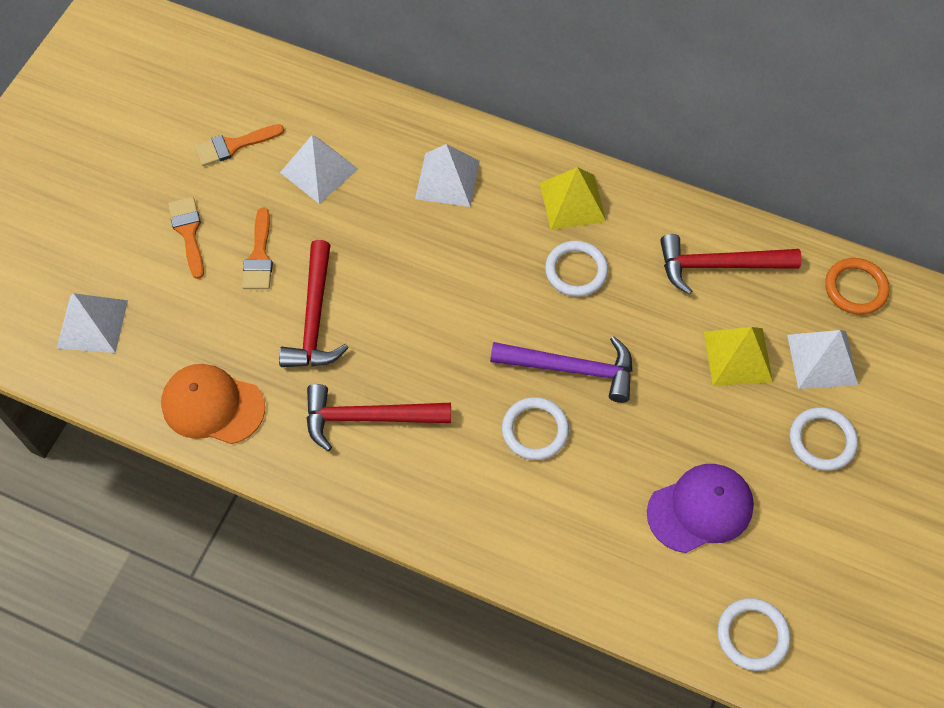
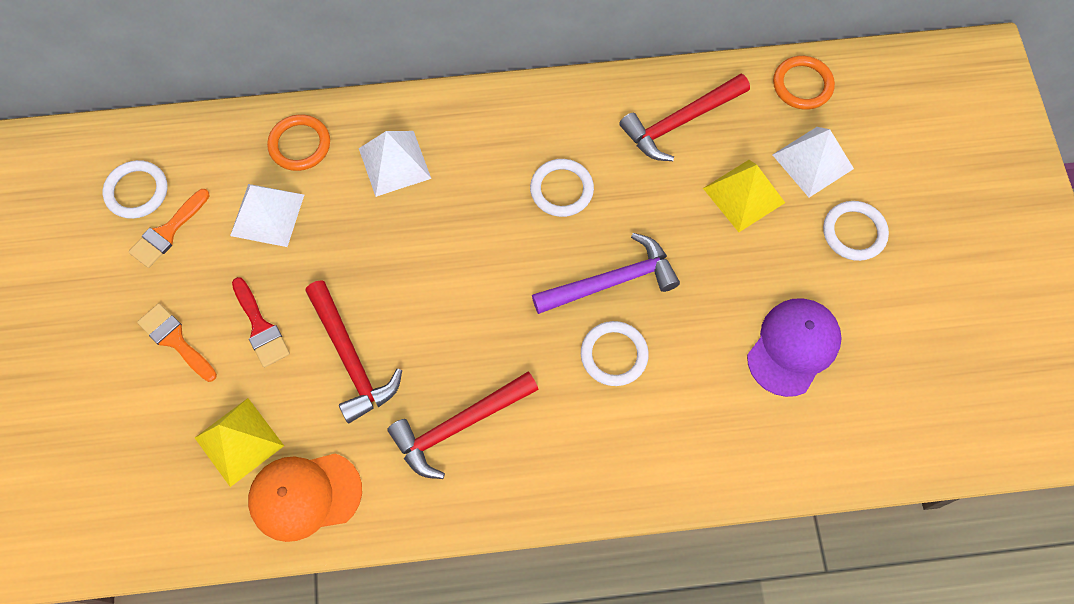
camera: 30 degrees left, 5 degrees up
white pyramid [57,293,128,353] -> none
orange brush [242,207,273,289] -> red brush [232,277,290,367]
yellow pyramid [540,167,606,230] -> yellow pyramid moved to [195,398,284,487]
white ring [717,598,791,671] -> white ring moved to [103,160,167,219]
none -> orange ring [267,114,330,171]

